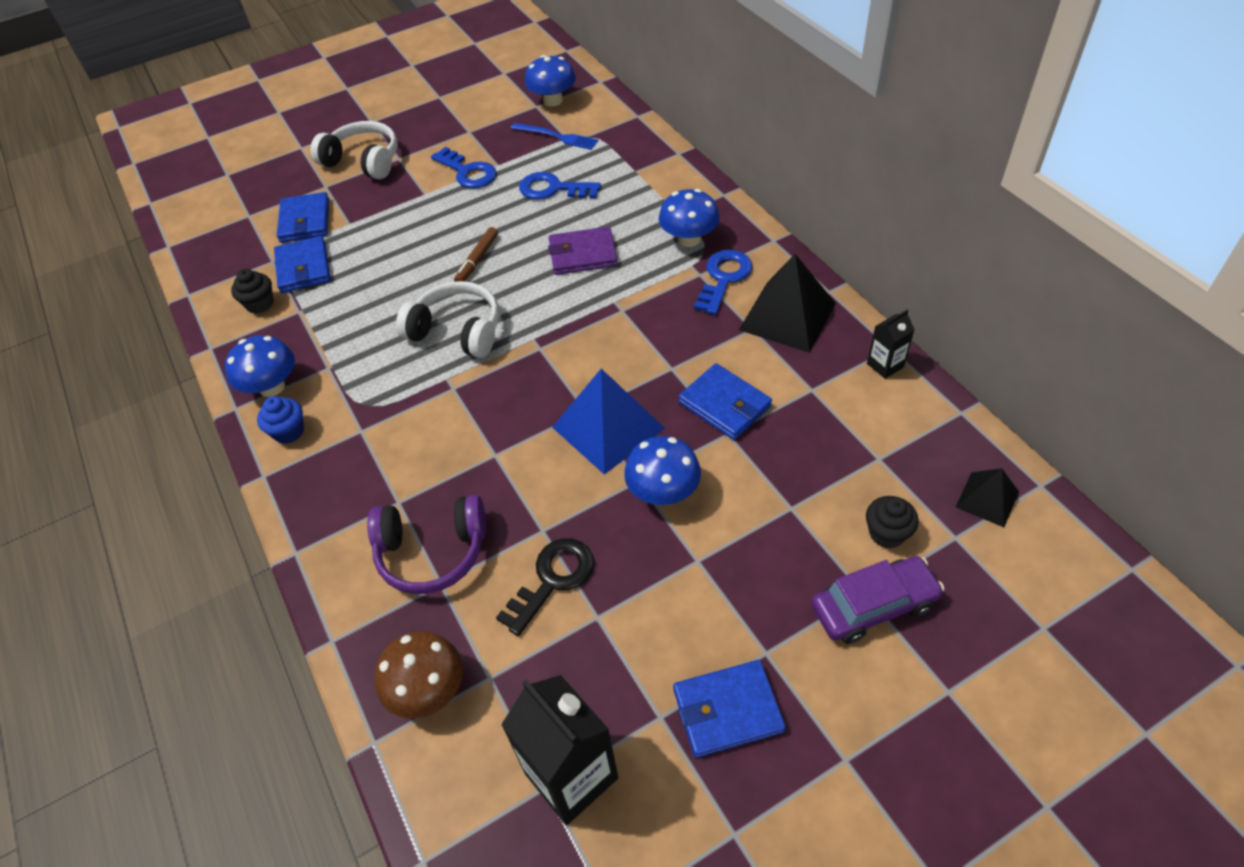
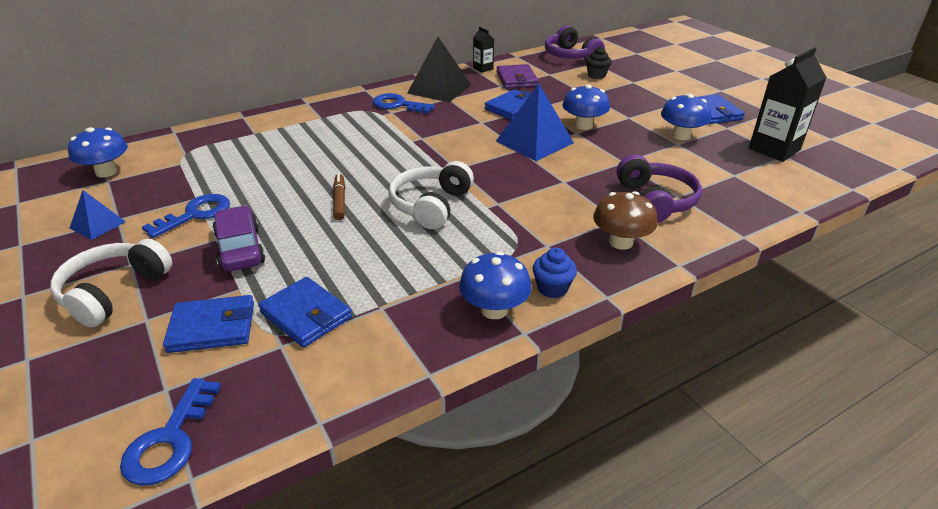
camera: 95 degrees left, 15 degrees down
black cupcake [231,269,274,314] -> none
blue wallet [274,236,331,293] -> blue wallet turned 60 degrees clockwise [258,277,352,347]
brown mushroom [375,631,463,719] -> brown mushroom moved to [593,191,657,250]
brown marker [454,227,498,282] -> brown marker turned 120 degrees counterclockwise [333,173,345,220]
black key [496,538,594,636] -> none
blue fork [511,123,598,150] -> none
blue key [519,172,601,200] -> blue key moved to [120,378,221,486]
purple wallet [548,226,618,275] -> purple wallet moved to [496,64,539,88]
blue mushroom [659,189,720,247] -> blue mushroom moved to [661,94,711,140]
purple car [811,556,944,644] -> purple car moved to [212,206,265,272]
black pyramid [956,468,1019,527] -> purple headphones [545,25,605,60]
none -> blue pyramid [70,190,126,240]

